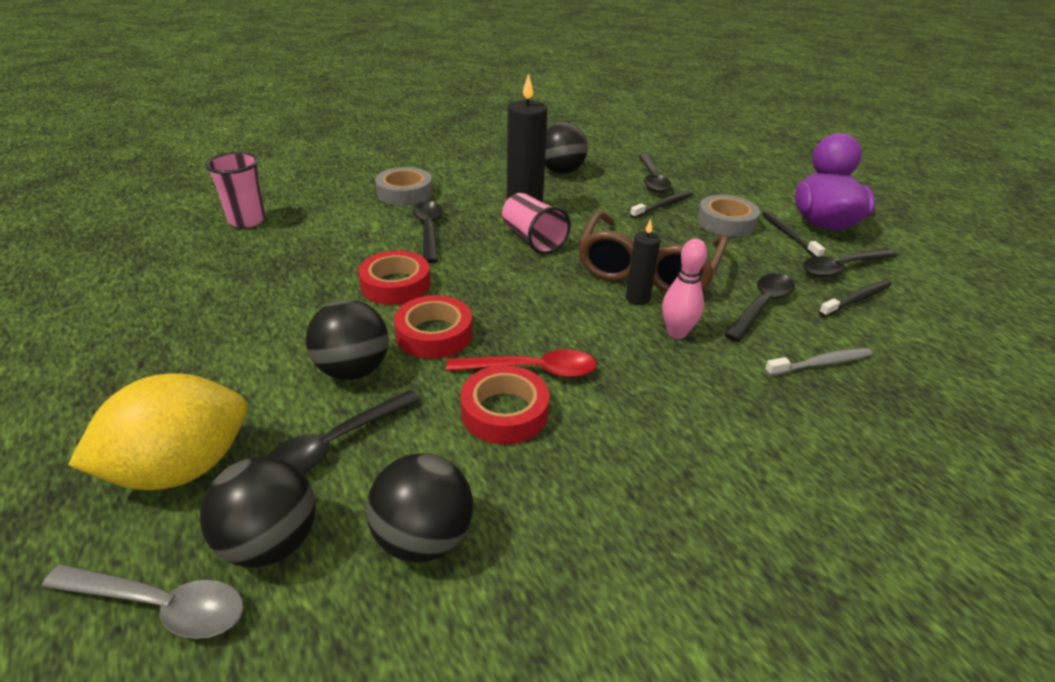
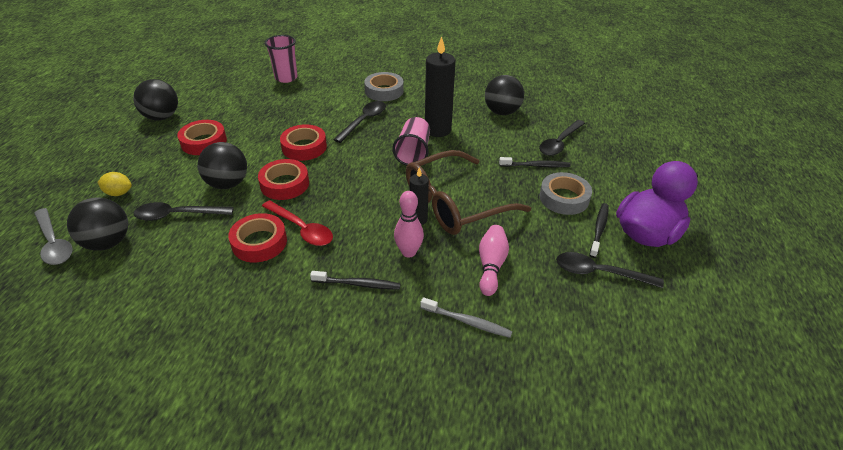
camera: 40 degrees right, 5 degrees up
yellow lemon [68,374,247,490] -> yellow lemon [97,172,132,196], size x0.44
black ball [366,453,473,563] -> black ball moved to [133,79,178,121]
black spoon [724,273,795,342] -> pink bowling pin [479,225,509,296]
black toothbrush [819,280,891,317] -> black toothbrush moved to [310,271,400,290]
none -> red tape [177,120,227,155]

